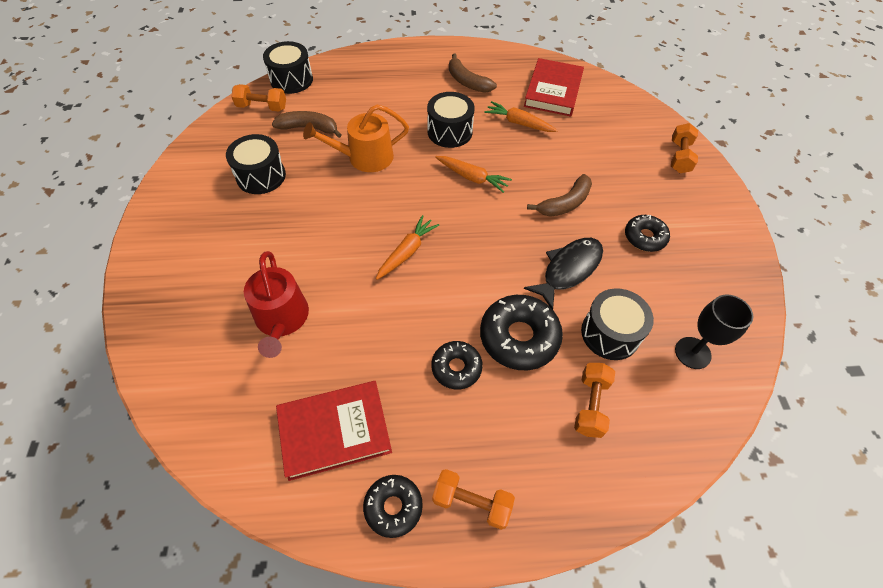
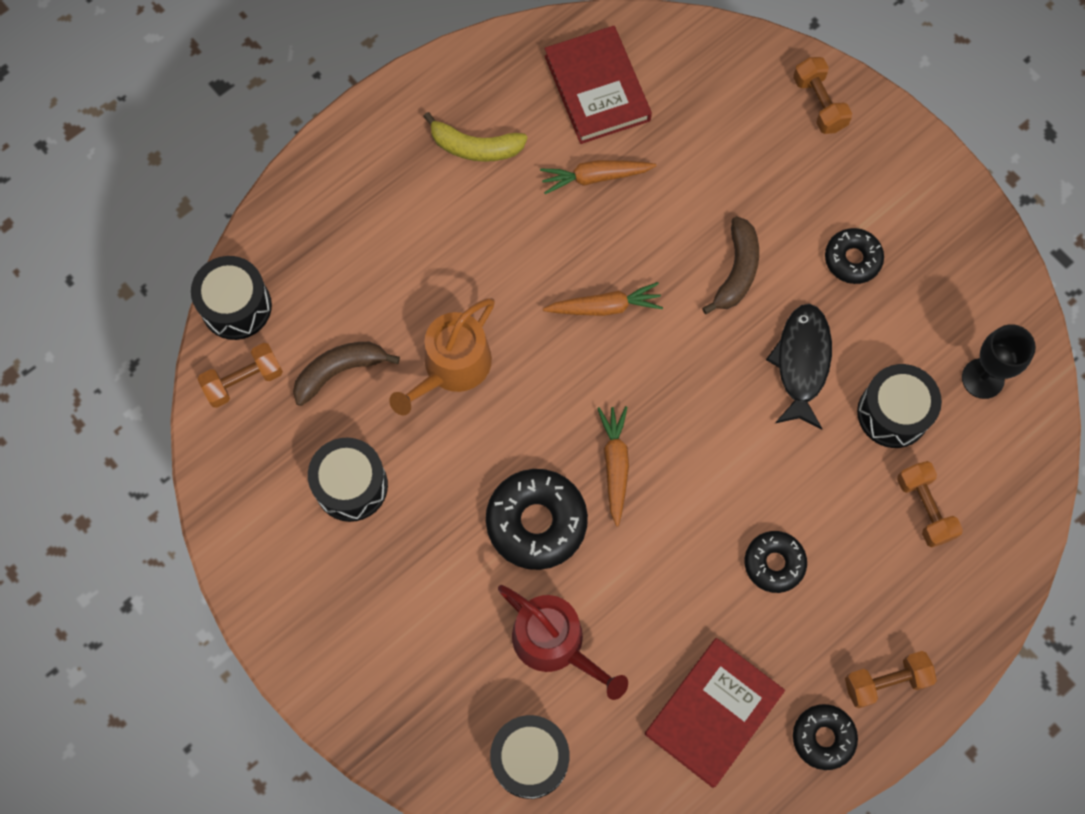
camera: 35 degrees left, 15 degrees up
black drum [427,92,475,148] -> black drum moved to [490,715,570,799]
brown banana [449,53,497,93] -> yellow banana [423,112,528,162]
black donut [480,295,563,370] -> black donut moved to [486,469,588,570]

